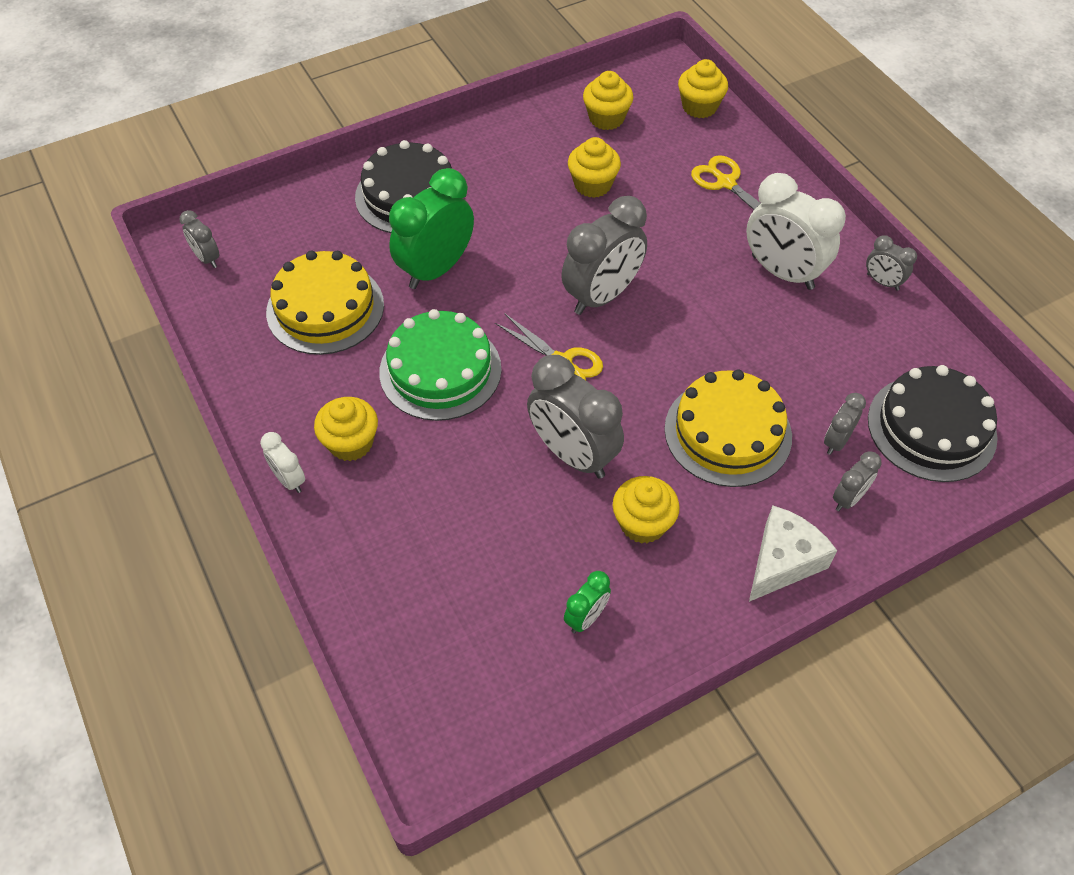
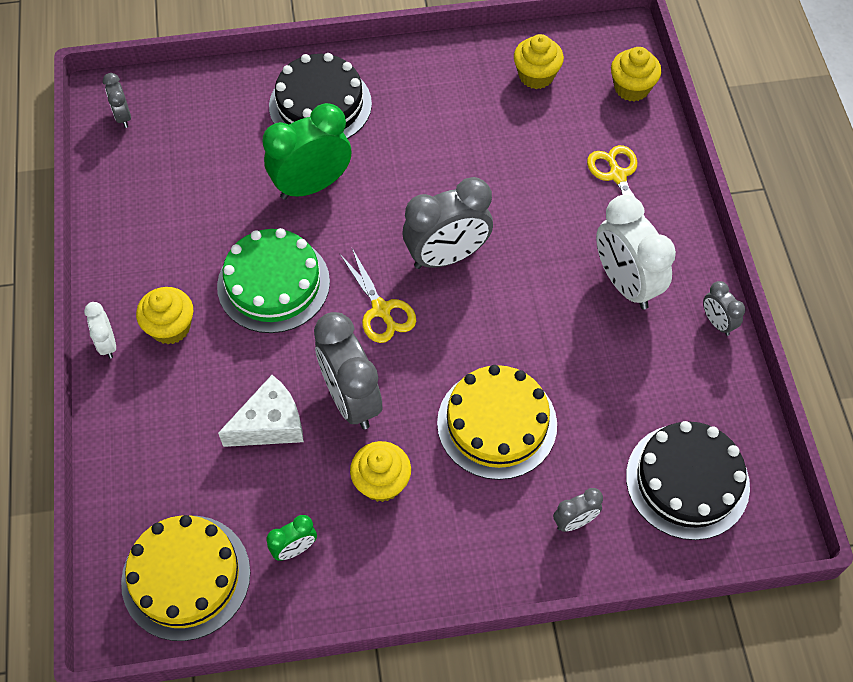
camera: 20 degrees right, 5 degrees up
yellow cake [266,251,384,355] -> yellow cake moved to [121,515,250,641]
yellow cupcake [568,137,621,198] -> none
white cheese [749,505,837,602] -> white cheese moved to [218,375,304,447]
grey clock [824,393,866,455] -> none

